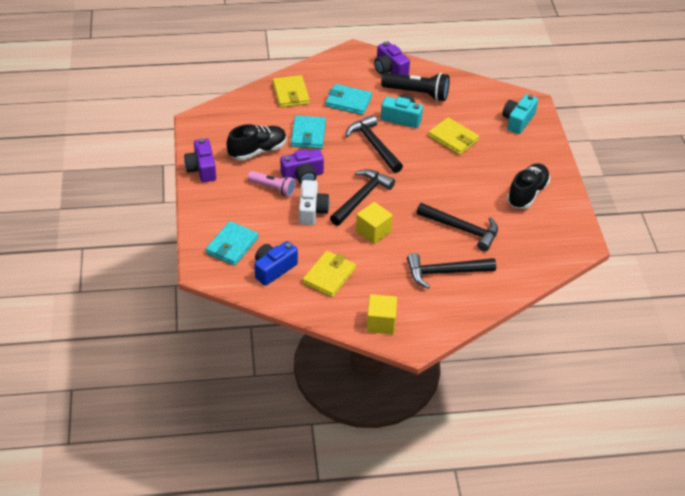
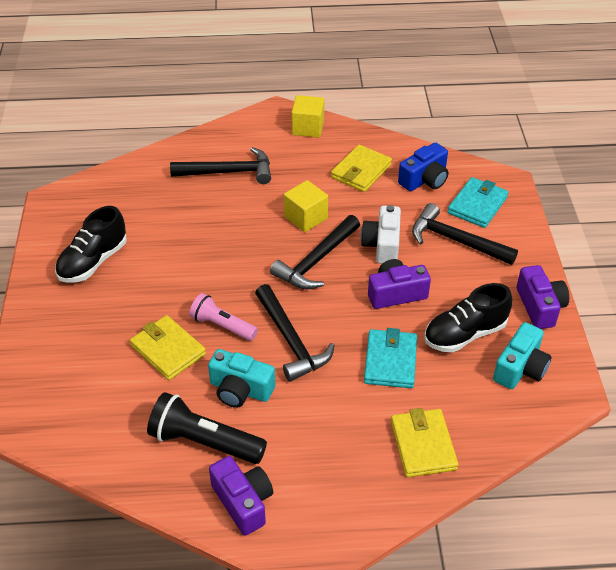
camera: 175 degrees left, 0 degrees up
pink flashlight [248,171,296,197] -> pink flashlight moved to [189,293,258,341]
turquoise wallet [326,84,372,115] -> none
black hammer [416,203,498,251] -> black hammer moved to [412,203,518,265]
turquoise camera [502,94,538,134] -> turquoise camera moved to [493,322,551,389]

